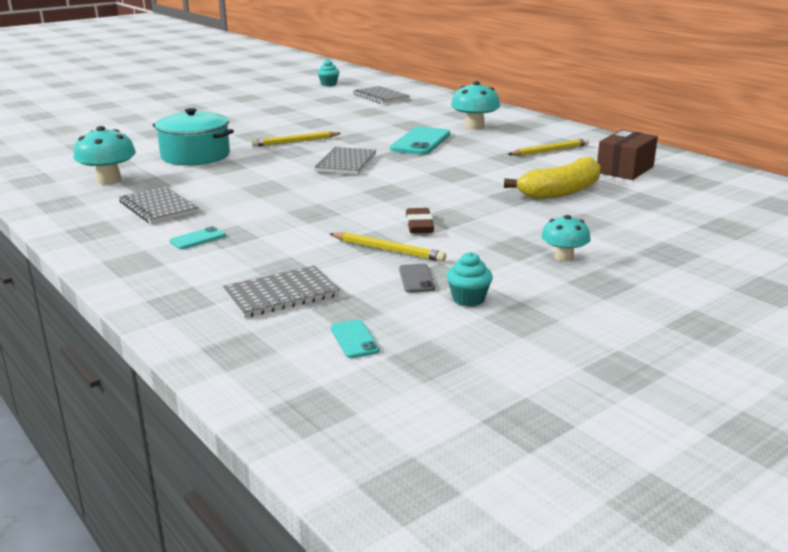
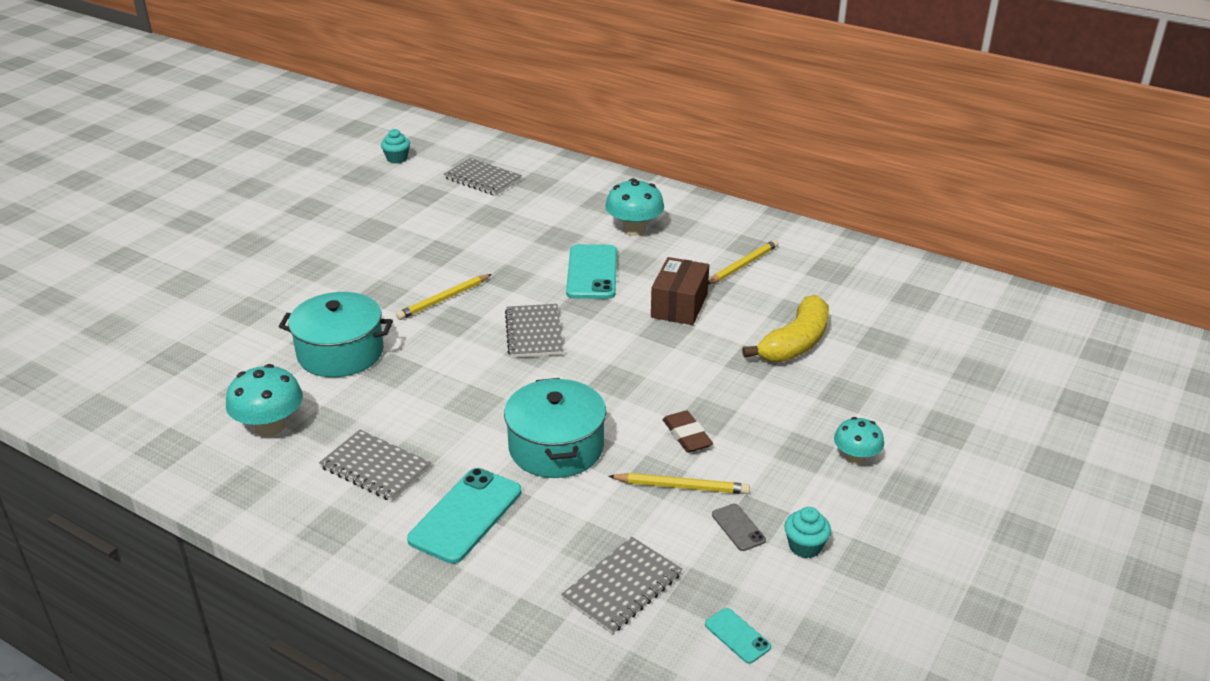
camera: 20 degrees left, 10 degrees up
turquoise phone [169,226,225,249] -> turquoise phone [407,468,521,564], size x2.07
brown box [597,130,658,180] -> brown box moved to [651,257,709,325]
none -> turquoise pot [504,378,606,478]

